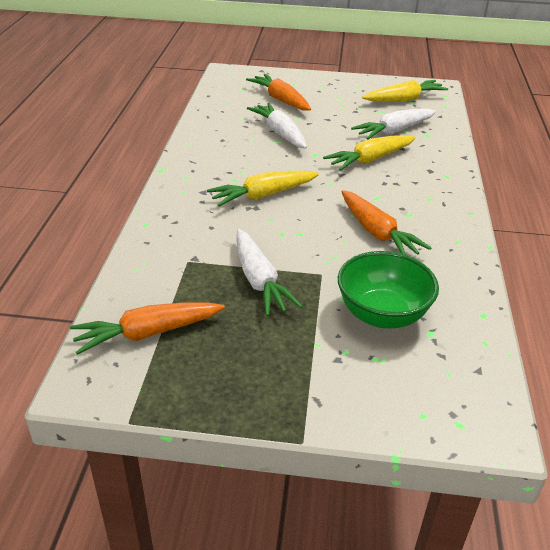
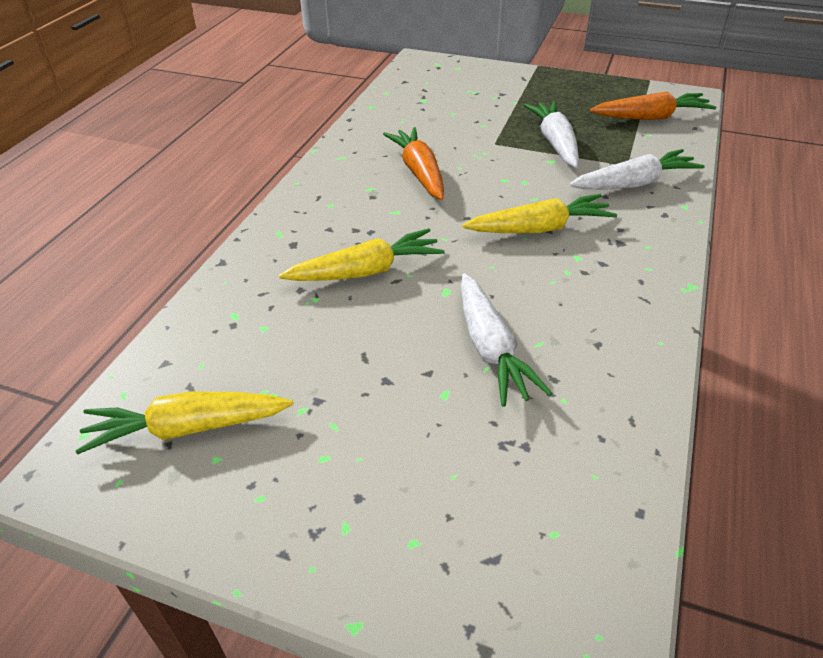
camera: 165 degrees left, 5 degrees up
orange carrot [246,74,311,111] -> none
green bowl [338,251,439,329] -> none
white carrot [351,109,436,140] -> white carrot moved to [569,149,705,189]

